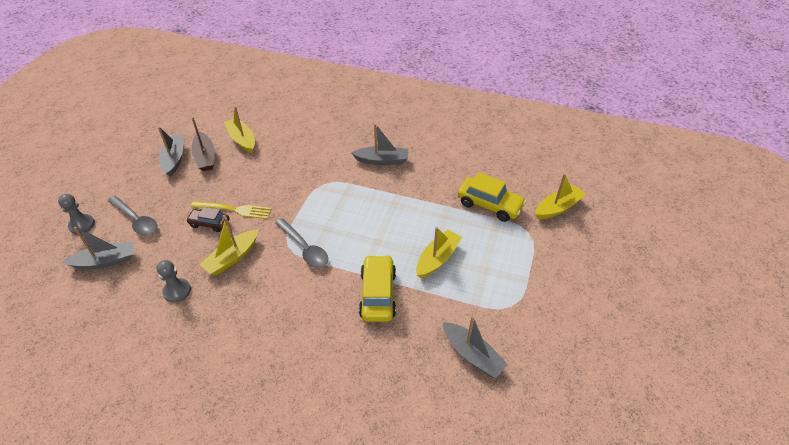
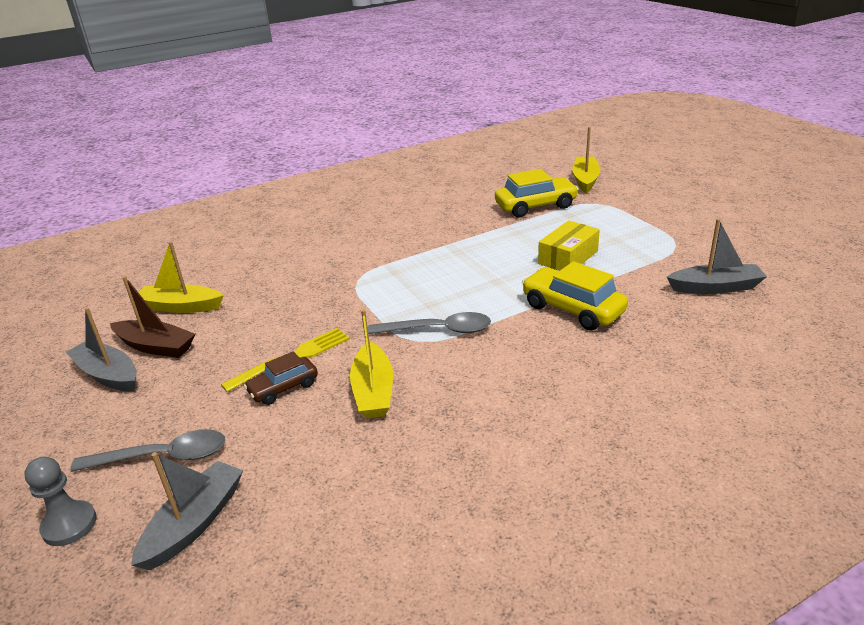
camera: 45 degrees left, 15 degrees down
grey pawn [157,260,191,303] -> none
grey boat [351,124,408,165] -> none
yellow boat [416,227,462,278] -> yellow box [538,220,600,271]

